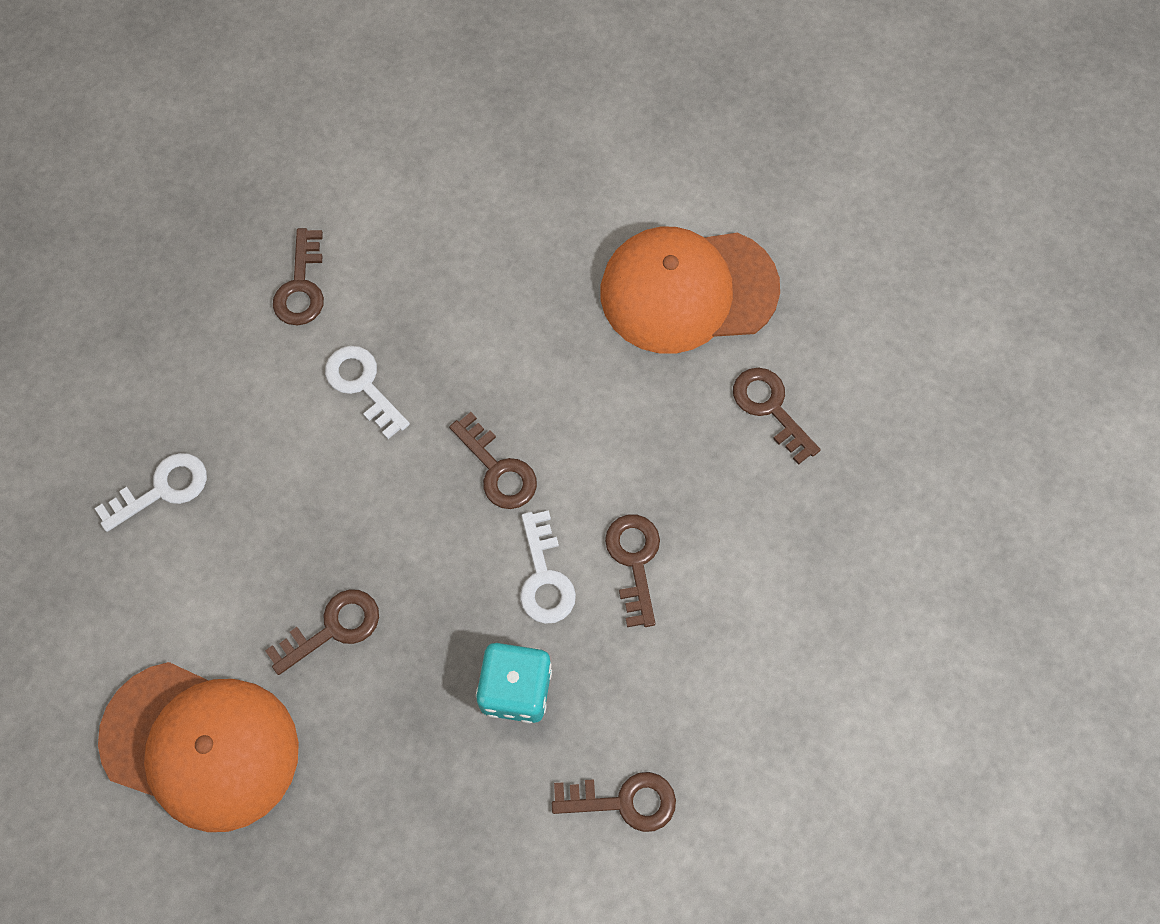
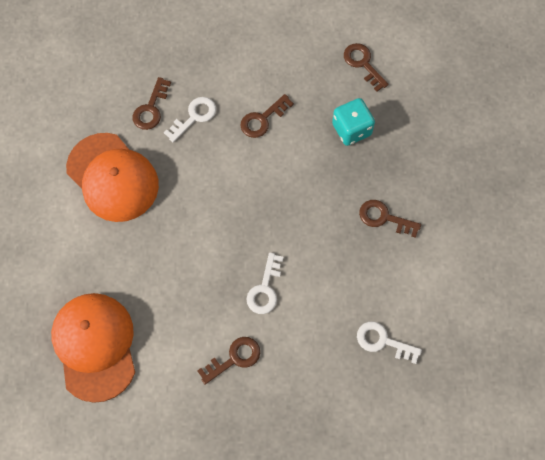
camera: 125 degrees left, 0 degrees up
orange cap [98,662,299,832] -> orange cap moved to [51,293,135,403]
brown key [449,412,537,509] -> none
white key [520,510,576,624] -> white key moved to [164,97,216,143]

